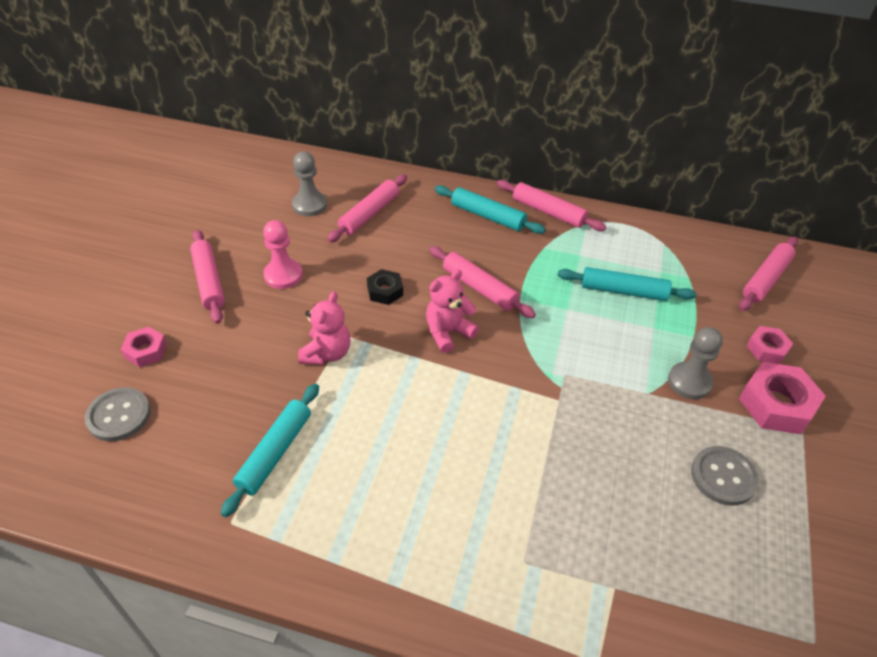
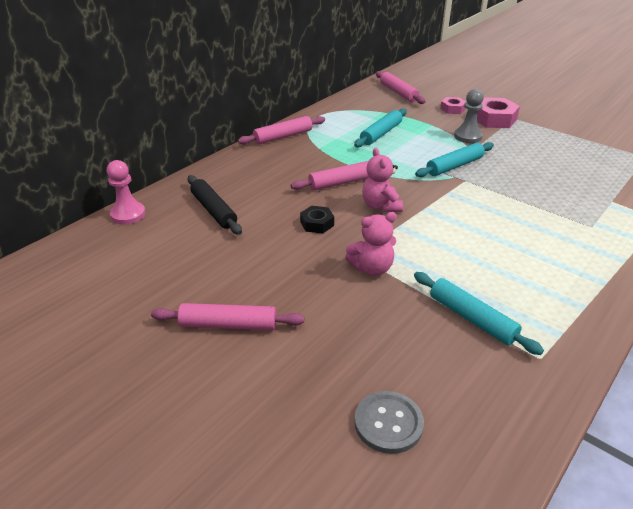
camera: 65 degrees left, 10 degrees down
pink nut [121,327,167,367] -> none
pink pawn [263,220,303,289] -> pink pawn moved to [107,160,146,225]
grey pawn [292,151,327,216] -> none
pink teddy bear [298,291,350,365] -> pink teddy bear turned 120 degrees clockwise [345,212,397,276]
pink rolling pin [327,174,407,242] -> black rolling pin [187,175,242,235]
turquoise rolling pin [435,185,546,234] -> turquoise rolling pin moved to [415,142,494,177]
grey button [691,446,759,506] -> none

